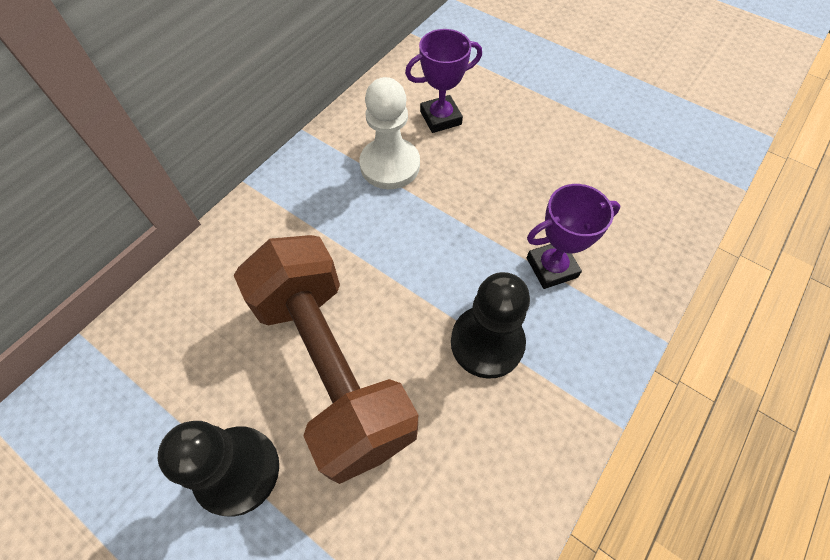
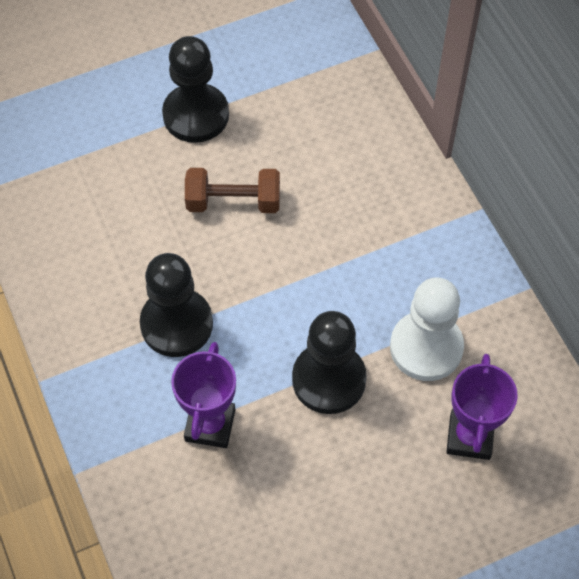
camera: 120 degrees right, 0 degrees up
brown dumbbell [234,235,418,484] -> brown dumbbell [185,168,280,213], size x0.47
none -> black pawn [292,311,367,414]

